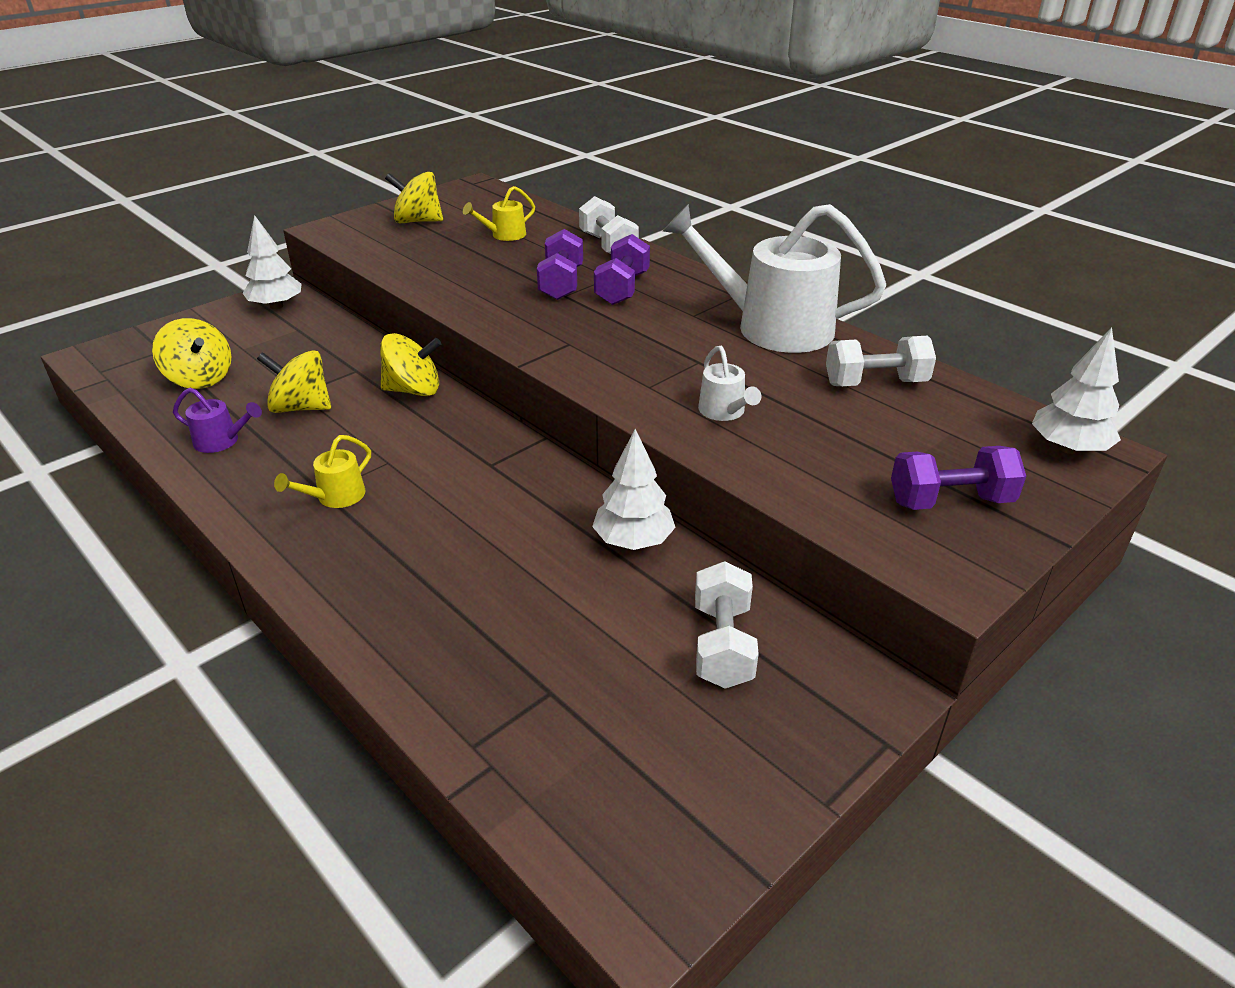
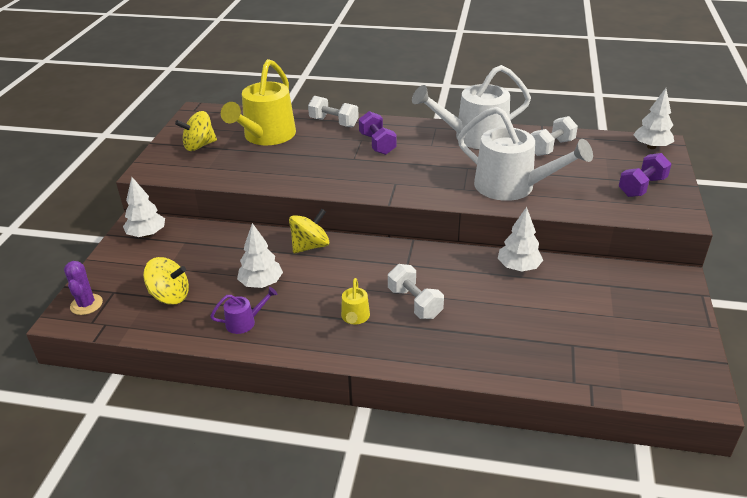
camera: 35 degrees left, 0 degrees up
yellow spinning top [257,350,331,413] -> white tree [237,223,283,288]
yellow watering can [463,186,535,241] -> yellow watering can [221,59,296,145], size x2.32
purple dumbbell [537,229,583,300] -> none
white dumbbell [695,561,759,689] -> white dumbbell moved to [388,264,444,319]
white watering can [698,346,762,421] -> white watering can [458,107,593,201], size x2.32
none -> purple cactus [64,261,103,315]

